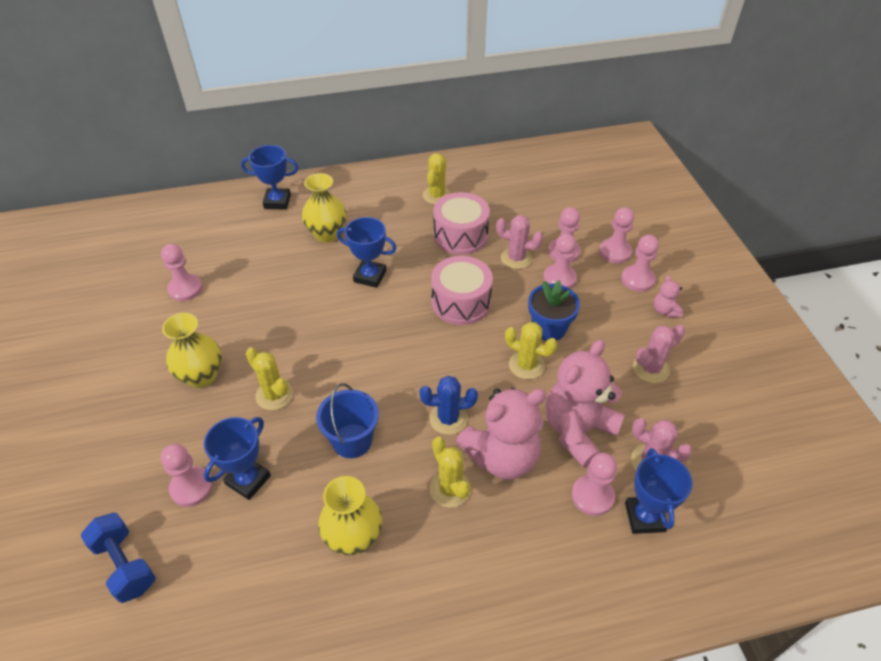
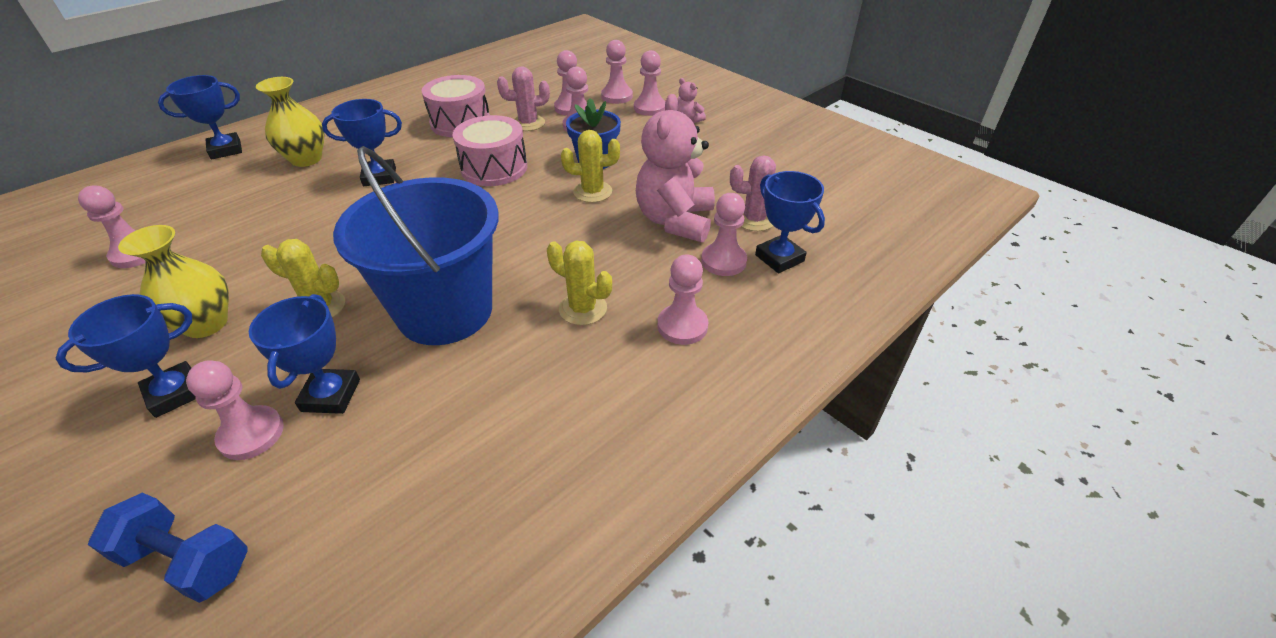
camera: 30 degrees left, 5 degrees down
blue bucket [316,383,379,458] -> blue bucket [333,146,499,345], size x1.90
yellow vase [318,476,382,555] -> none
blue cactus [420,376,478,435] -> none
yellow cactus [423,153,451,205] -> none
pink teddy bear [456,388,546,479] -> none
pink cactus [633,325,685,383] -> none
none -> blue trophy [56,294,196,418]
none -> pink pawn [658,255,708,345]

